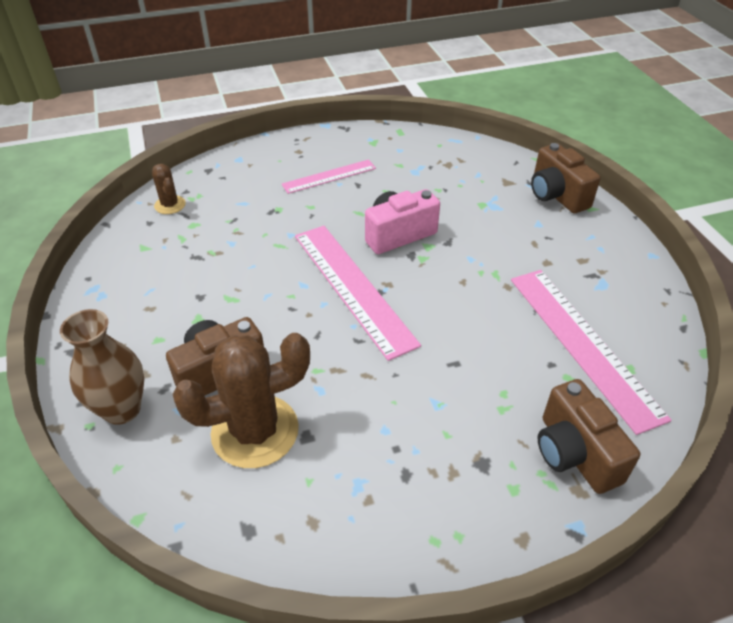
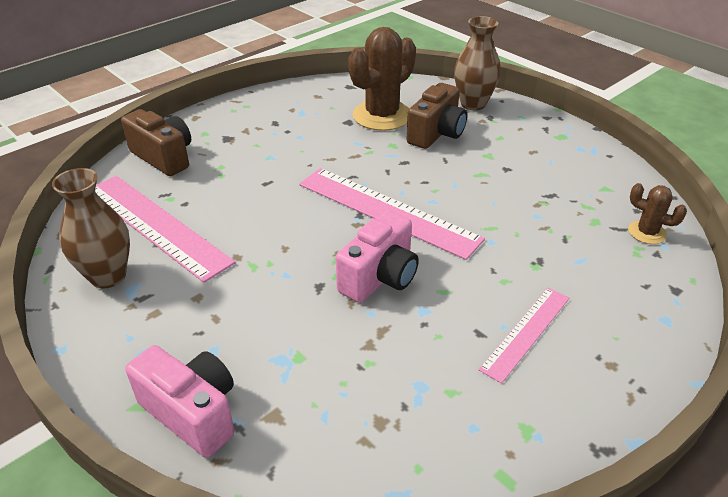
camera: 155 degrees right, 5 degrees down
brown camera [531,143,601,213] -> pink camera [125,345,235,458]
none -> brown vase [52,168,130,288]

